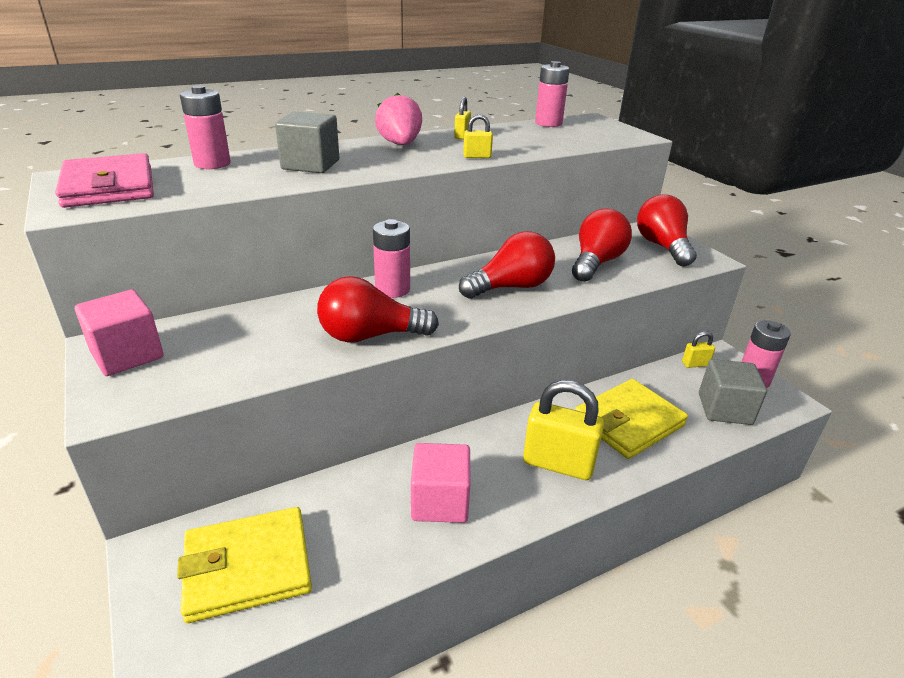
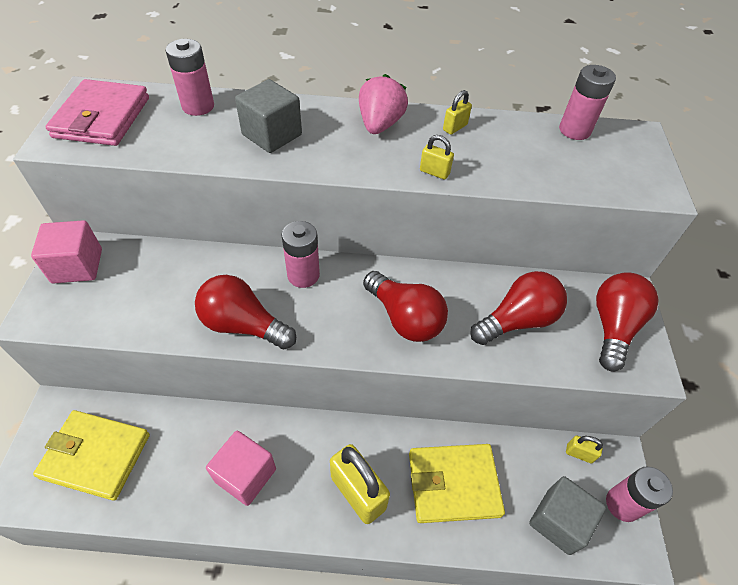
camera: 30 degrees right, 20 degrees up
red light bulb [459,231,555,299] -> red light bulb turned 45 degrees clockwise [363,271,448,342]

